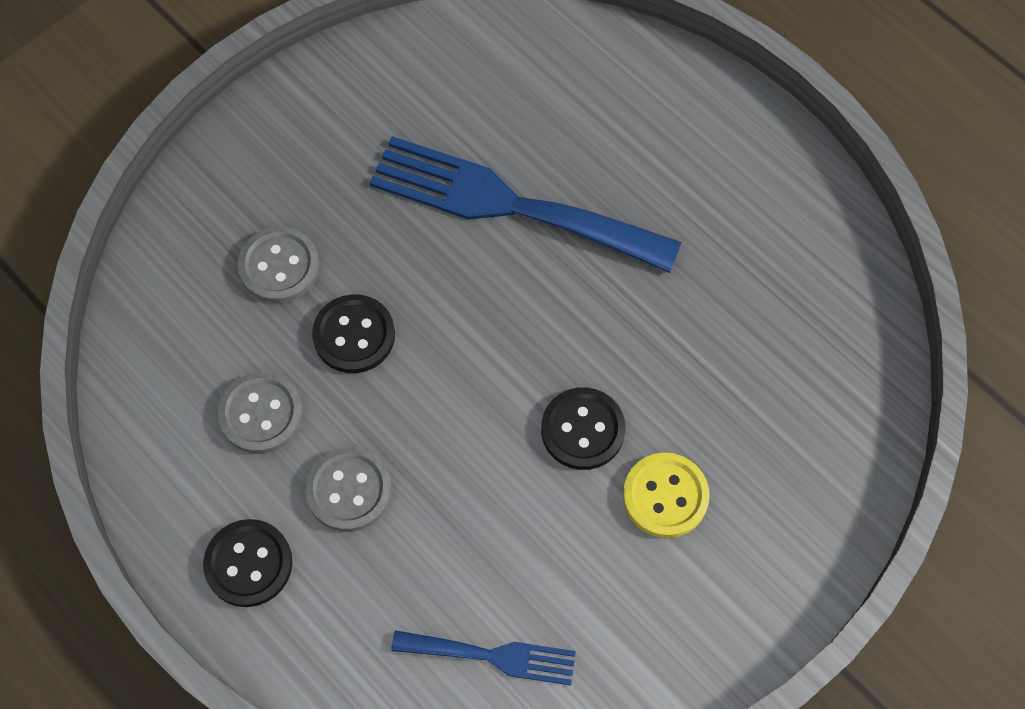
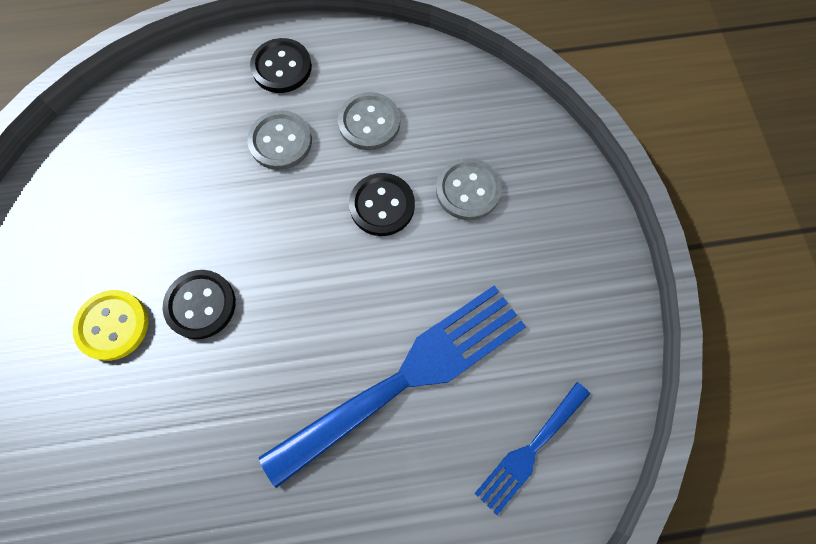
camera: 125 degrees right, 5 degrees up
blue fork [391,630,576,685] -> blue fork moved to [475,382,590,515]

